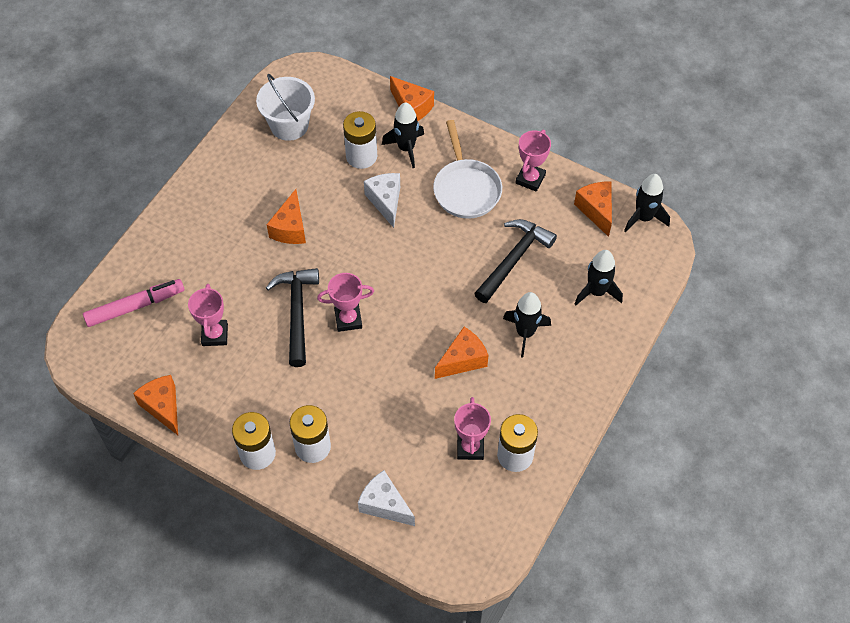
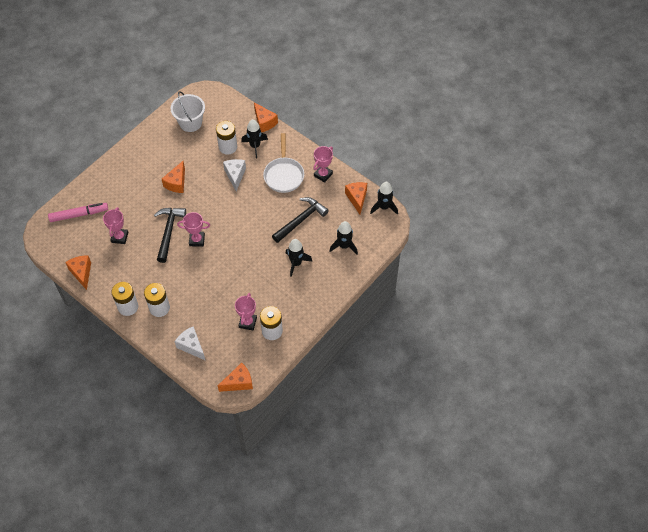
camera: 10 degrees right, 0 degrees up
orange cheese [435,327,488,379] -> orange cheese moved to [218,363,253,392]

